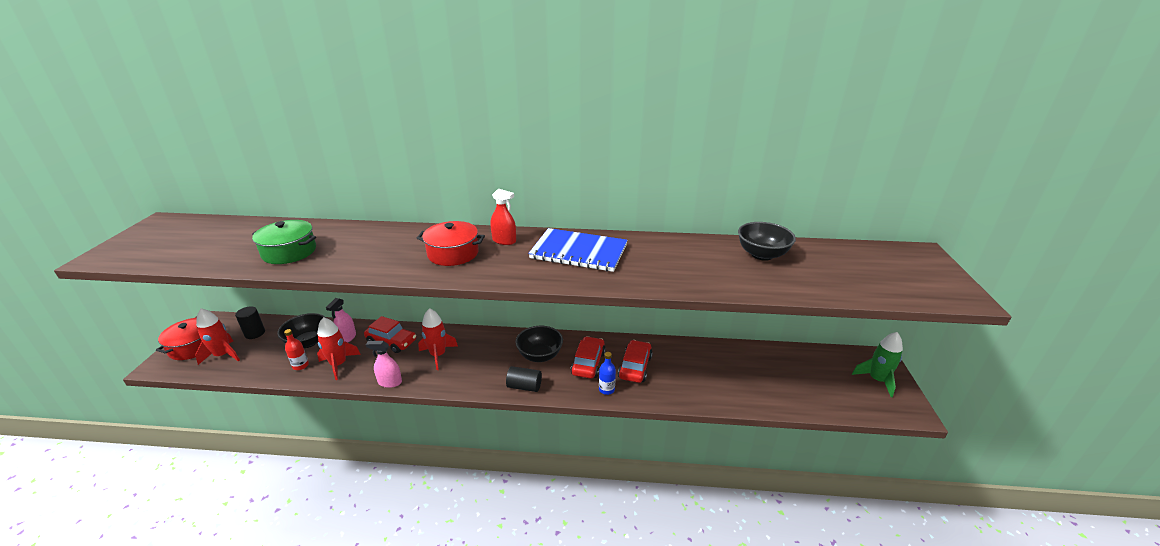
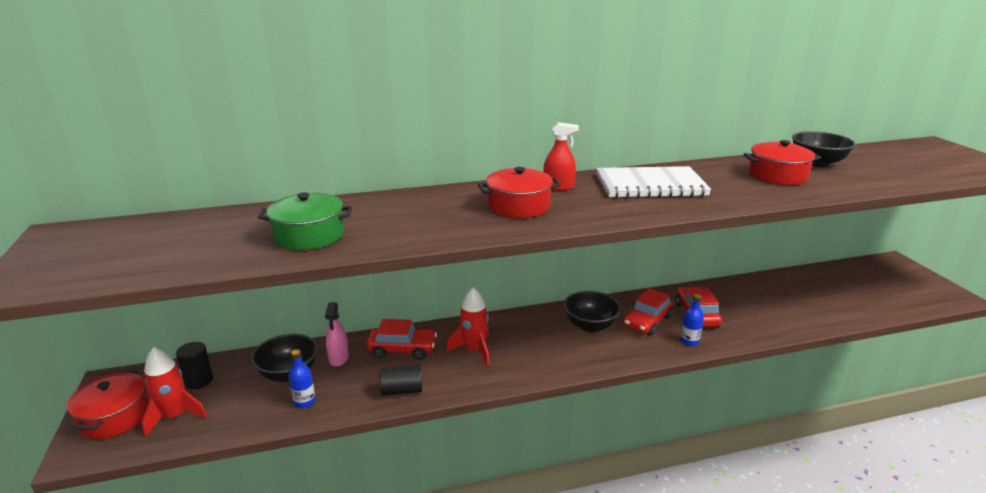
camera: 20 degrees left, 5 degrees down
red bottle [284,329,309,370] -> blue bottle [289,349,315,408]
red rocket [317,317,361,380] -> none
pink spray bottle [366,341,402,388] -> none
black cylinder [506,366,542,392] -> black cylinder moved to [380,364,422,396]
blue notebook [528,228,628,272] -> white notebook [596,166,711,198]
red car [571,336,606,379] -> red car turned 135 degrees counterclockwise [623,288,673,336]
green rocket [852,332,903,397] -> none
none -> red pot [744,140,821,185]

